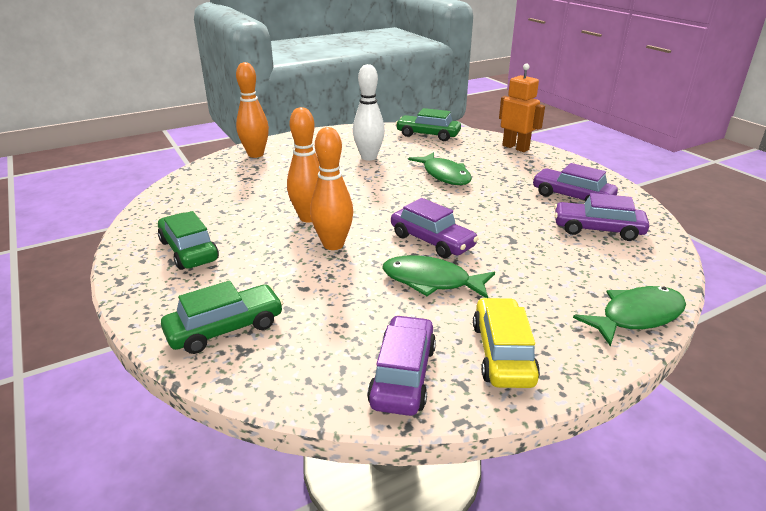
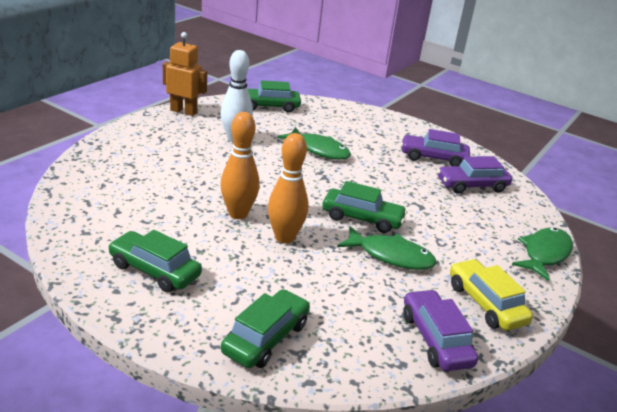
camera: 30 degrees left, 0 degrees up
orange bowling pin [236,62,269,158] -> none
green fish [383,255,495,298] -> green fish turned 150 degrees counterclockwise [337,226,436,270]
purple car [391,198,479,258] -> green car [322,181,407,233]
orange robot [499,64,545,152] -> orange robot moved to [163,32,207,116]

